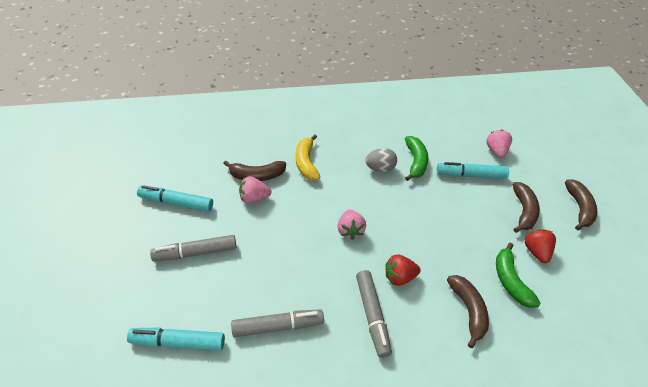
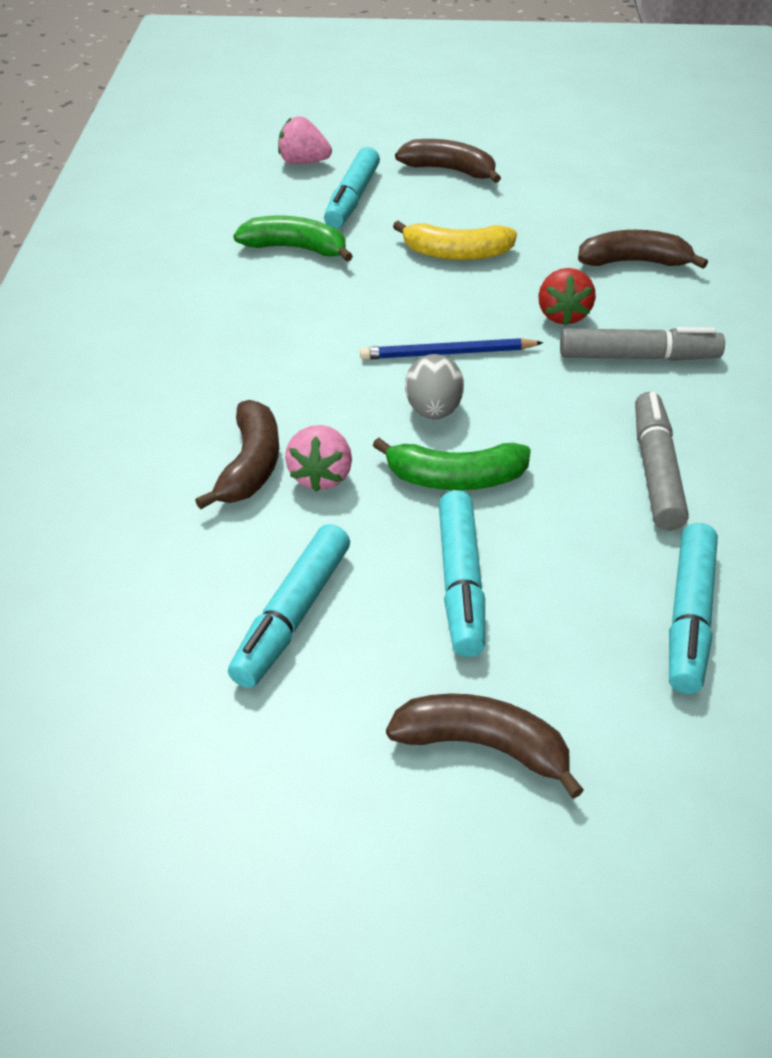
camera: 75 degrees left, 5 degrees down
grey marker [150,235,237,261] -> turquoise marker [439,490,485,657]
yellow banana [296,134,320,180] -> yellow banana moved to [393,221,517,260]
pink strawberry [337,210,366,240] -> blue pencil [360,338,543,360]
grey egg [365,148,397,172] -> grey egg moved to [405,354,464,419]
green banana [496,242,540,308] -> green banana moved to [373,438,531,490]
red strawberry [525,229,556,263] -> none
brown banana [565,180,597,230] -> brown banana moved to [386,693,584,799]

